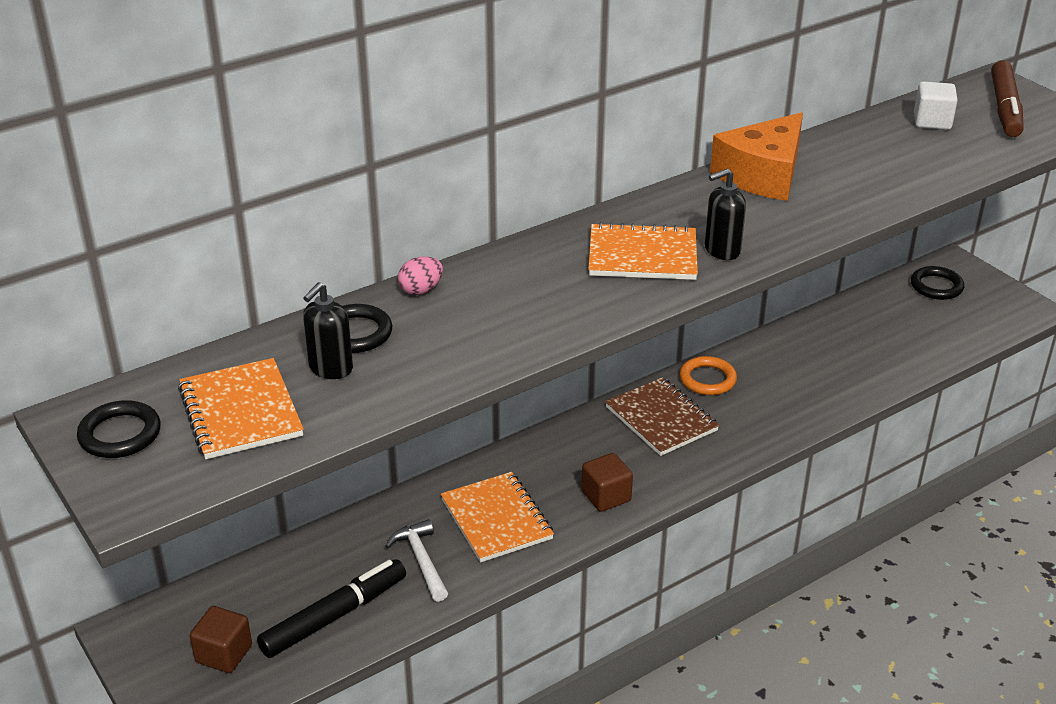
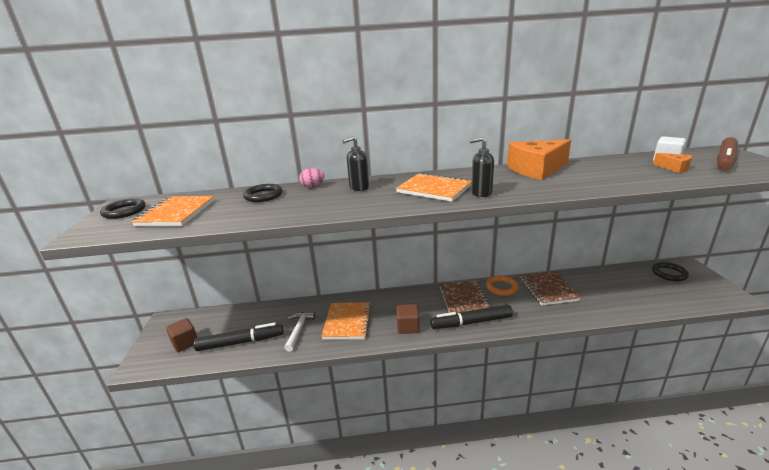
camera: 30 degrees right, 10 degrees down
black soap dispenser [303,282,353,379] -> black soap dispenser moved to [342,136,369,191]
none -> black marker [430,305,513,329]
none -> brown notebook [520,271,581,306]
none -> orange cheese [653,153,692,173]

